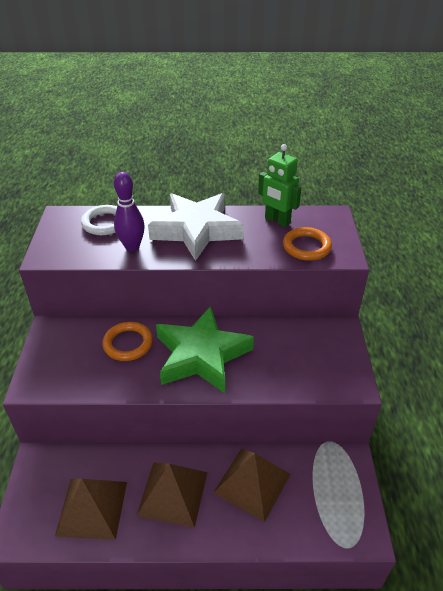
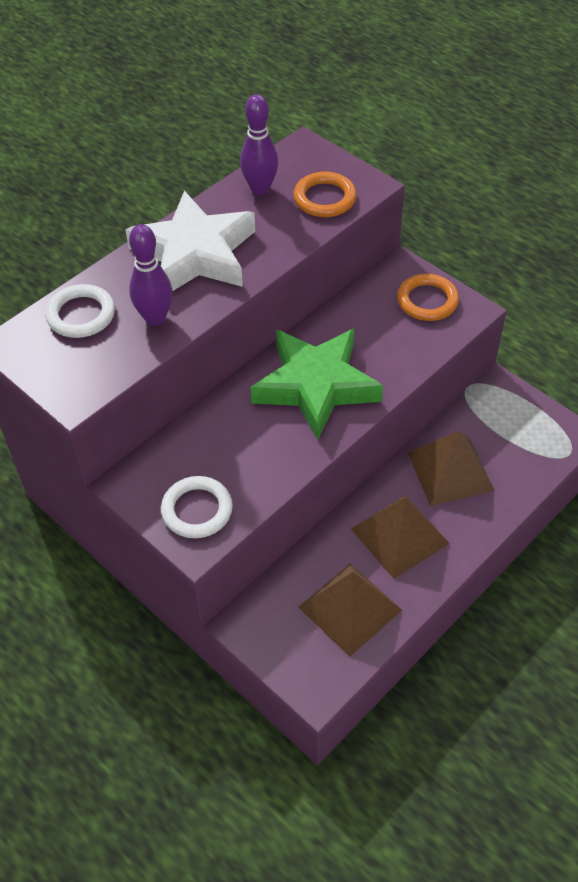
camera: 45 degrees left, 10 degrees up
orange ring [102,322,153,361] -> orange ring moved to [397,274,459,321]
green robot [258,144,301,227] -> purple bowling pin [240,94,278,195]
none -> white ring [161,476,233,538]

